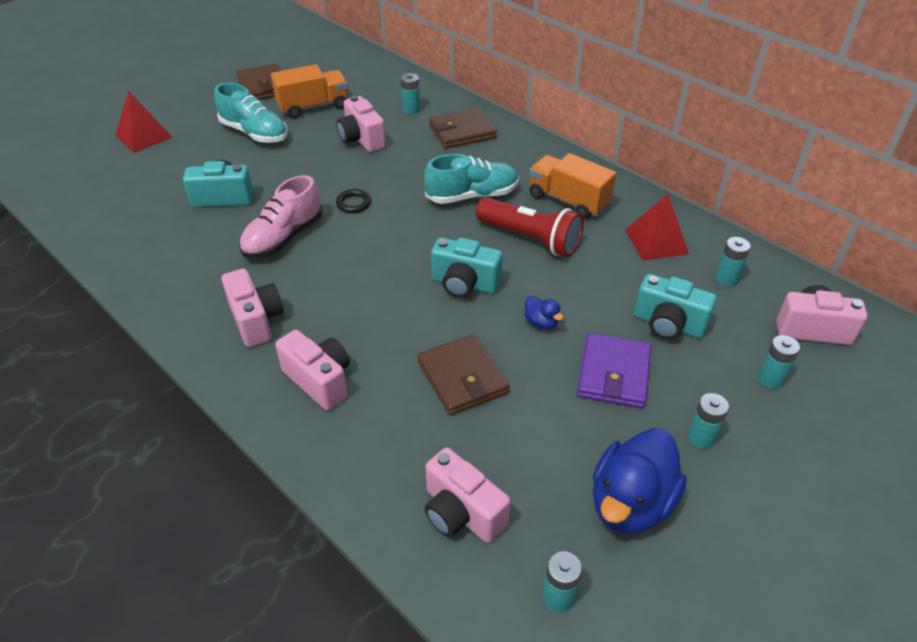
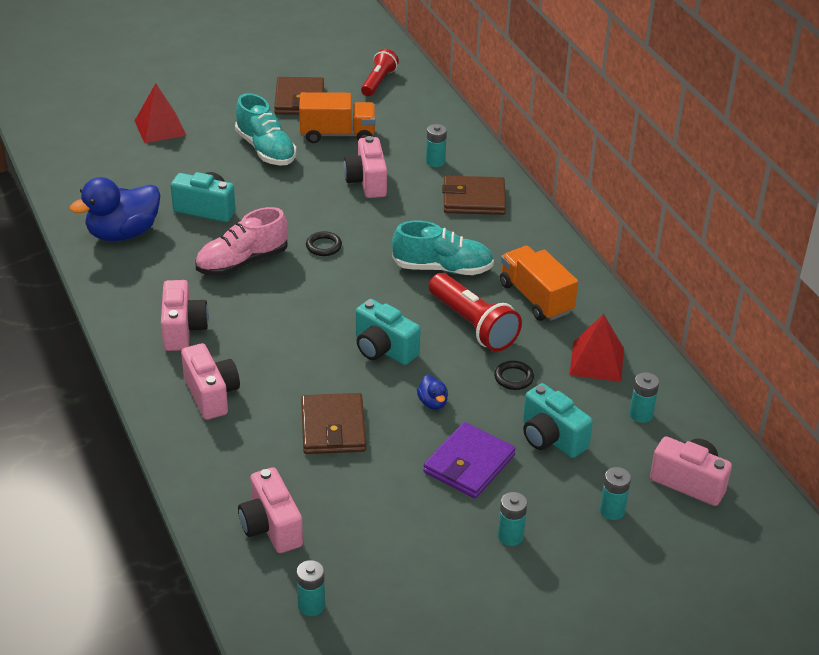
camera: 20 degrees right, 5 degrees down
blue duck [593,428,687,534] -> blue duck moved to [70,177,160,241]
none -> red flashlight [361,49,399,96]
none -> black ring [494,361,534,390]

